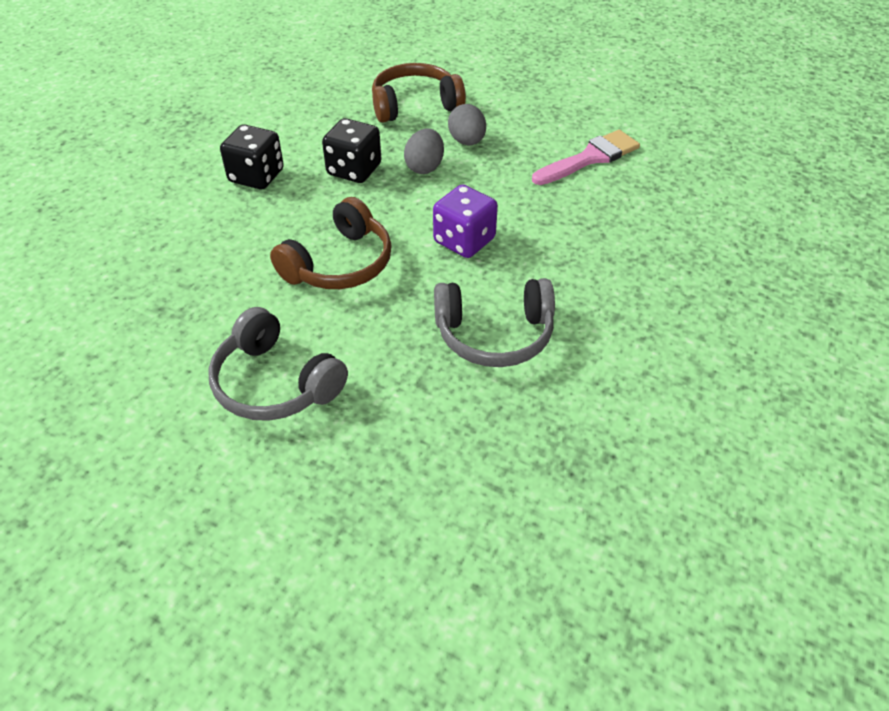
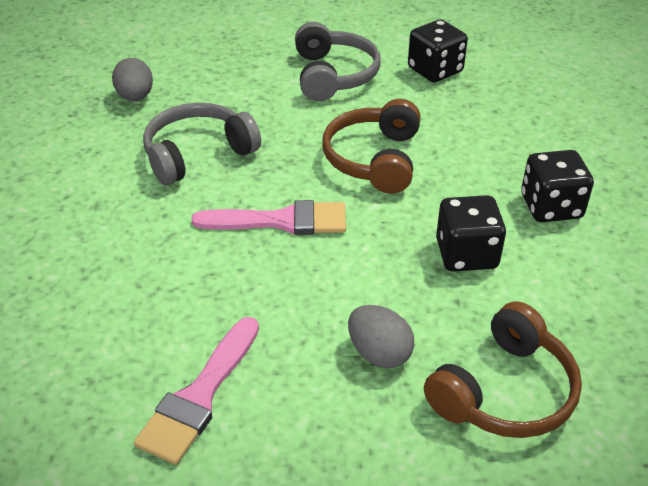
camera: 150 degrees right, 5 degrees down
grey headphones [208,307,348,421] -> grey headphones turned 75 degrees clockwise [295,22,381,101]
grey egg [404,128,444,174] -> grey egg moved to [112,58,153,101]
purple dice [433,184,498,258] -> pink brush [192,200,346,235]
none -> black dice [408,20,468,82]

